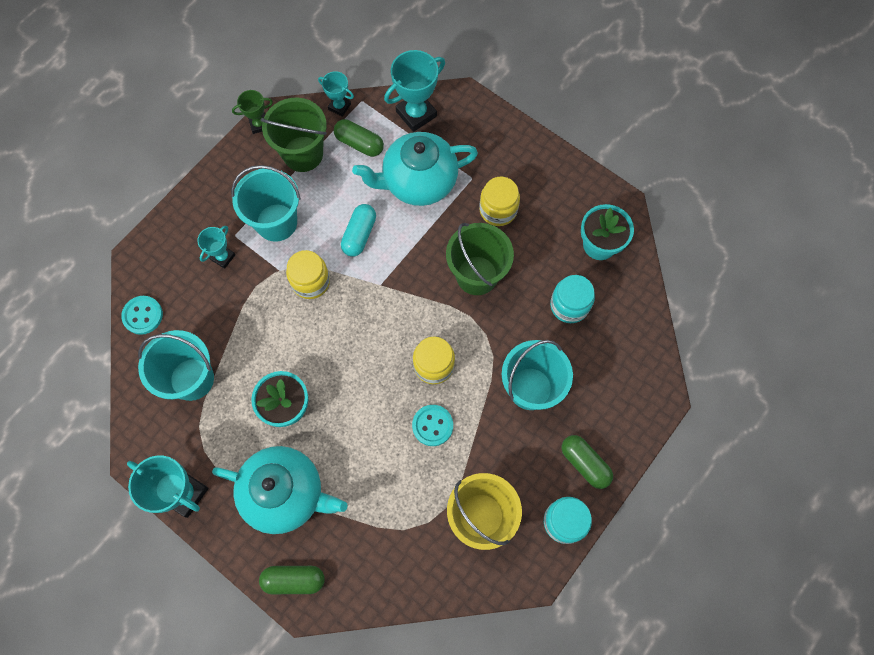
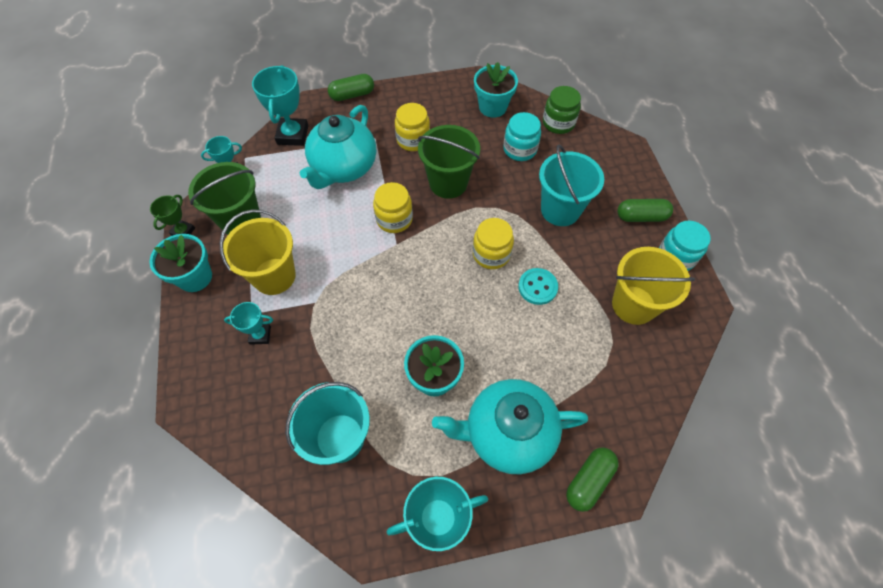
camera: 50 degrees left, 10 degrees down
turquoise button [121,296,163,335] -> none
turquoise trophy [197,226,235,269] -> turquoise trophy turned 75 degrees counterclockwise [224,302,273,345]
turquoise teapot [212,446,348,534] -> turquoise teapot turned 150 degrees counterclockwise [432,379,588,474]
turquoise bucket [231,165,301,242] -> yellow bucket [220,209,296,295]
yellow jar [286,250,330,299] -> yellow jar moved to [373,182,413,233]
green capsule [334,119,384,157] -> green capsule moved to [328,74,374,101]
turquoise capsule [341,204,376,257] -> none
none -> turquoise flower pot [149,234,212,292]
none -> green jar [543,86,581,134]

